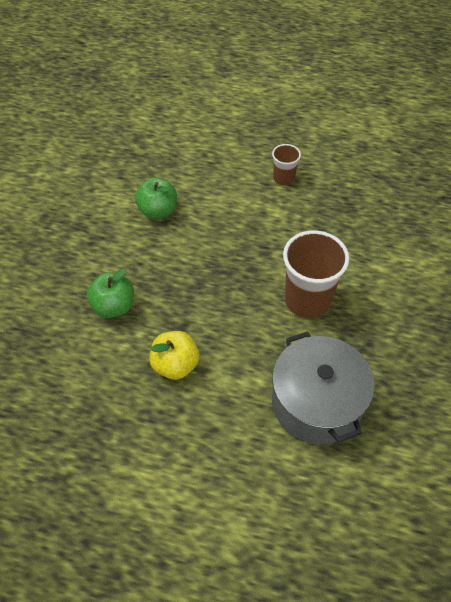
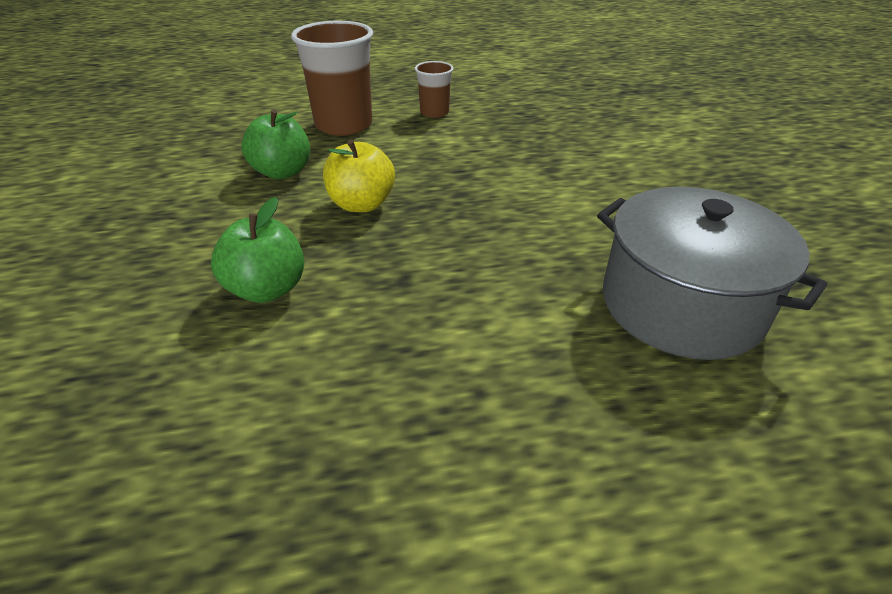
camera: 25 degrees left, 15 degrees down
yellow apple [149,331,199,380] -> yellow apple moved to [323,140,395,212]
brown cup [283,230,349,318] -> brown cup moved to [291,21,373,136]

